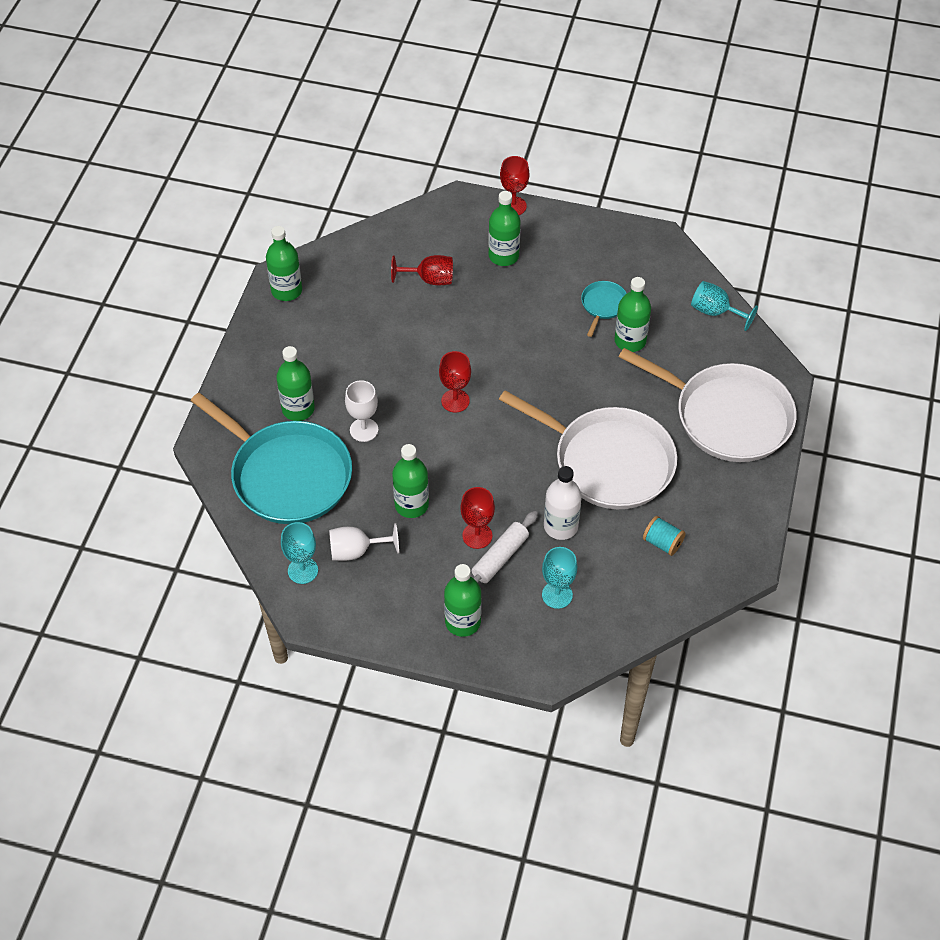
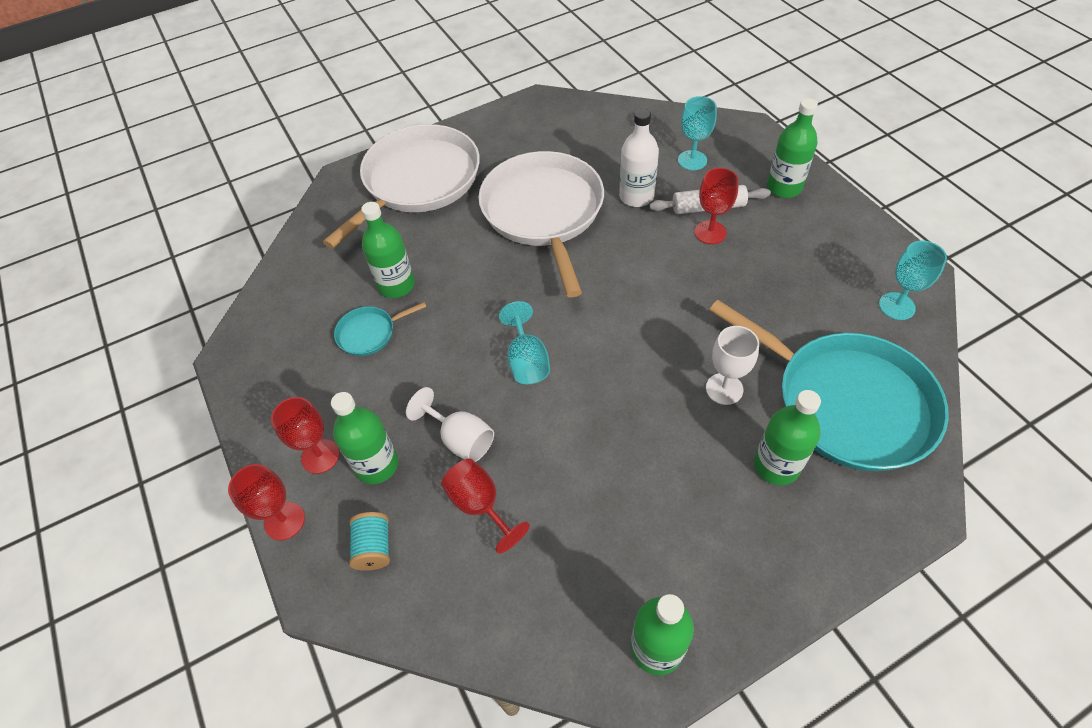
camera: 130 degrees left, 0 degrees up
turquoise pan [191,393,352,524] -> turquoise pan turned 135 degrees clockwise [709,300,949,471]
white goblet [329,523,399,561] -> white goblet moved to [406,387,494,462]
green bottle [392,444,429,518] -> none
red goblet [439,351,471,413] -> red goblet moved to [271,397,340,474]
white pan [619,348,797,462] -> white pan turned 45 degrees clockwise [323,124,480,248]
turquoise spool [643,516,686,556] -> turquoise spool moved to [349,512,390,571]
turquoise goblet [691,281,758,331] -> turquoise goblet moved to [499,301,550,384]

